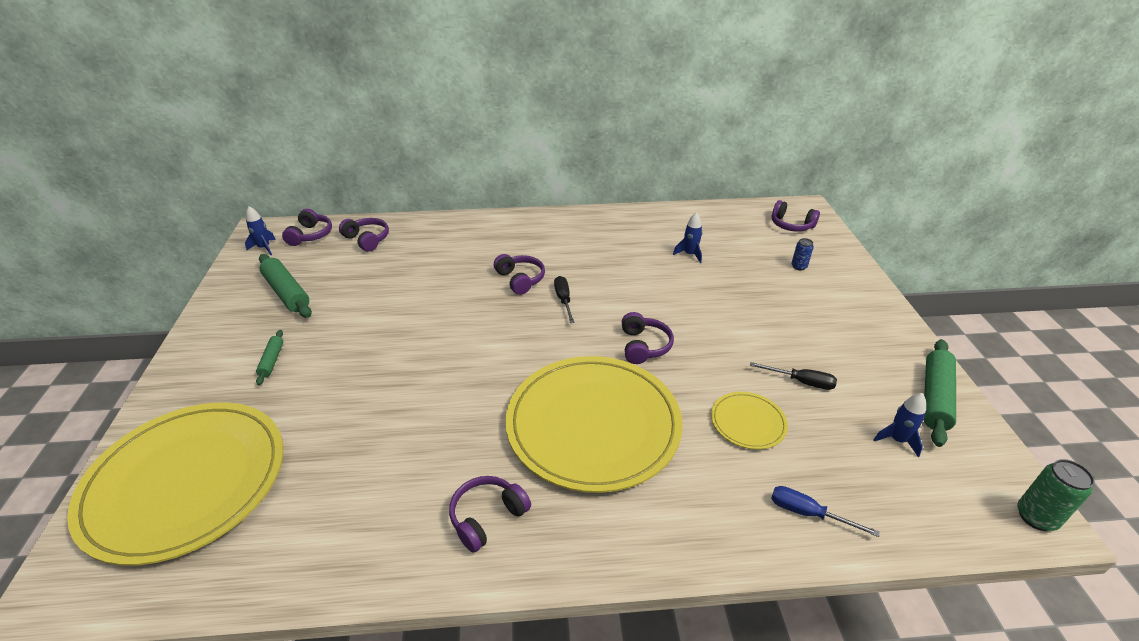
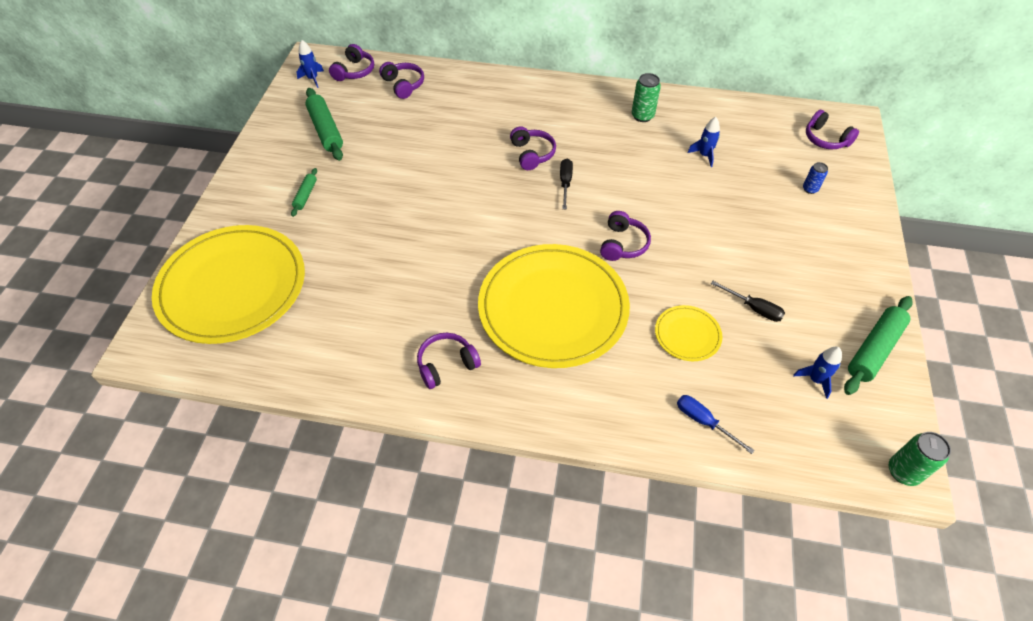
camera: 15 degrees right, 15 degrees up
none -> green can [632,73,661,122]

